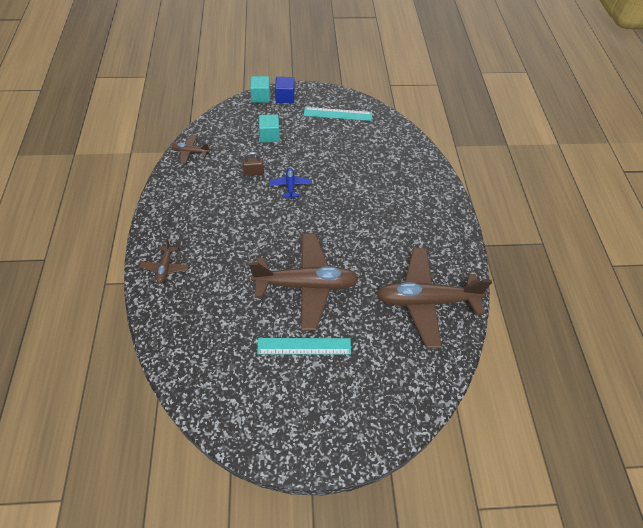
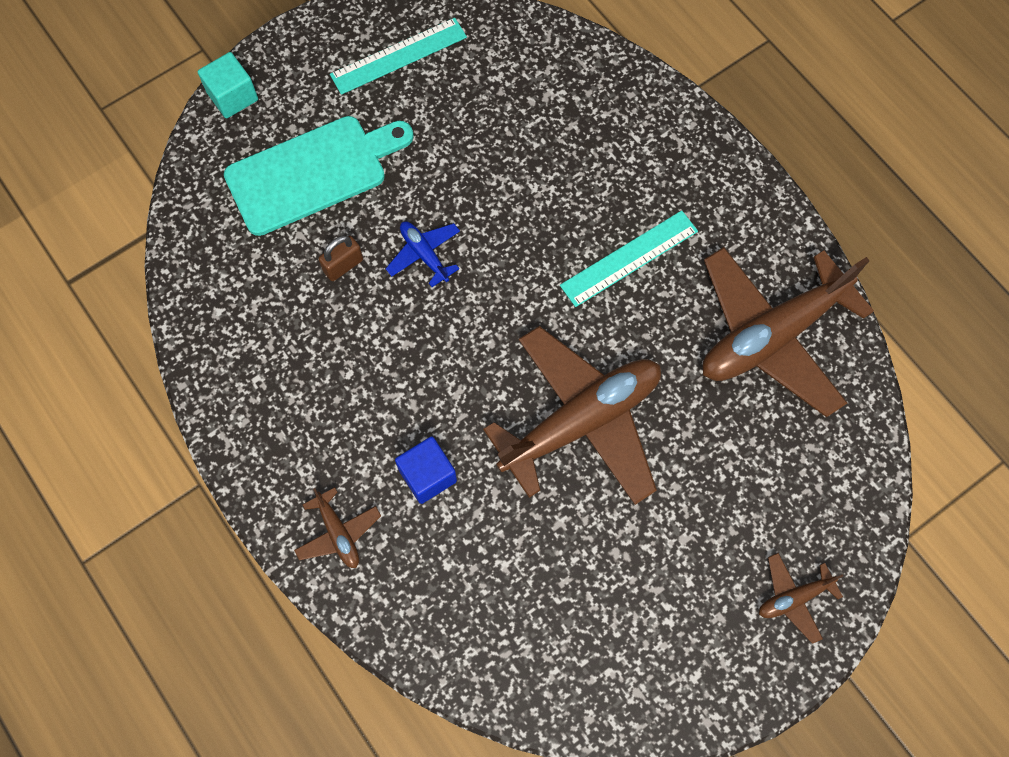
camera: 30 degrees left, 15 degrees up
brown plane [172,134,210,164] -> brown plane moved to [759,553,843,644]
turquoise ruler [257,338,351,355] -> turquoise ruler moved to [560,210,698,307]
turquoise cube [259,114,280,143] -> turquoise cutting board [224,116,414,236]
blue cube [275,77,295,103] -> blue cube moved to [395,436,457,504]

